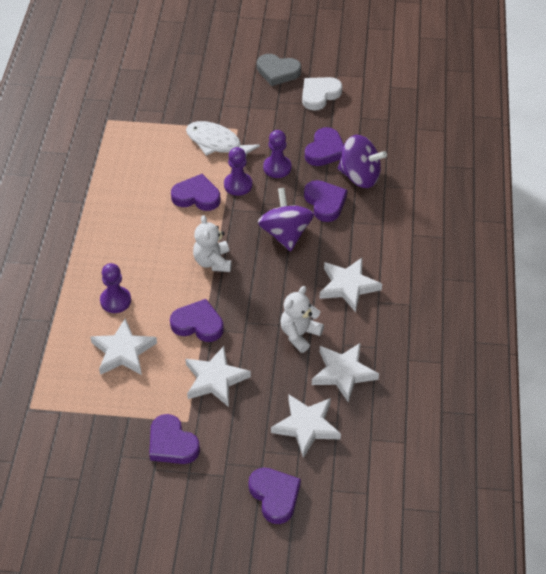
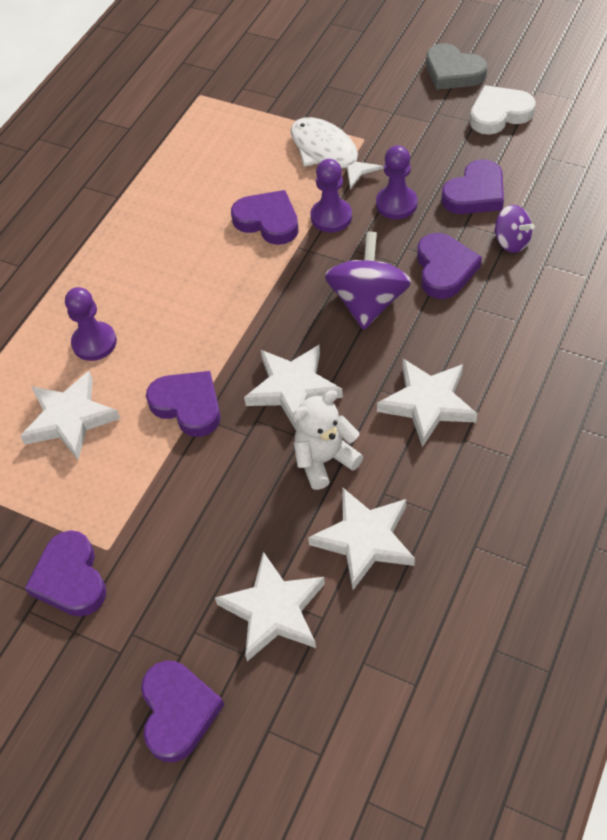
camera: 25 degrees right, 5 degrees up
white star [185,346,251,407] -> white star moved to [244,345,343,430]
white teddy bear [193,215,232,272] -> none
purple spinning top [337,135,387,188] -> purple spinning top [494,205,535,253], size x0.57

